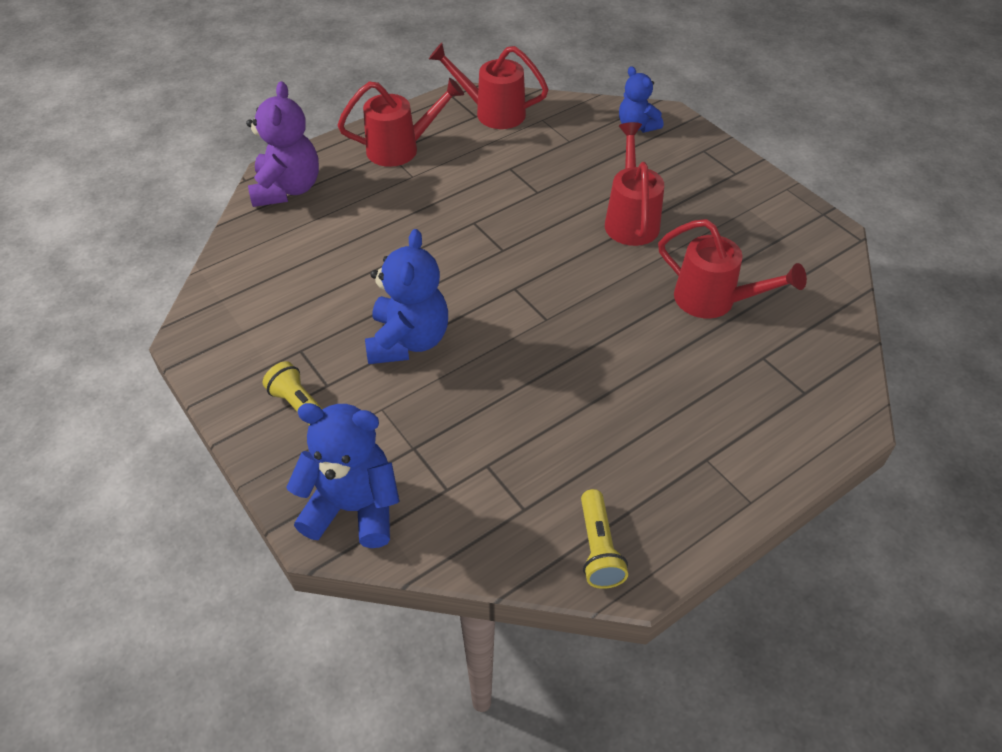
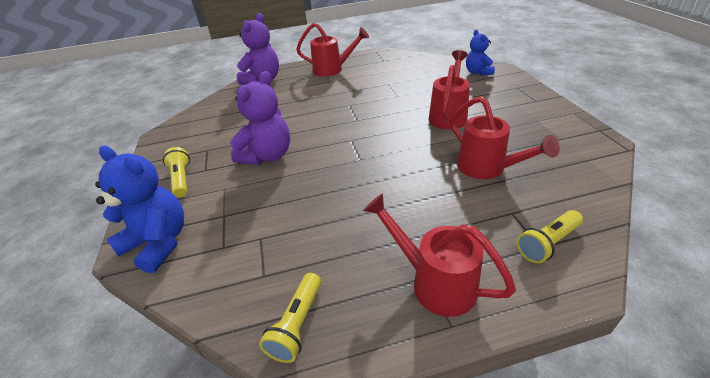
camera: 25 degrees right, 10 degrees down
blue teddy bear [365,229,448,364] -> purple teddy bear [230,71,290,165]
red watering can [429,43,549,129] -> red watering can moved to [363,193,516,317]
none -> yellow flashlight [516,210,583,263]

